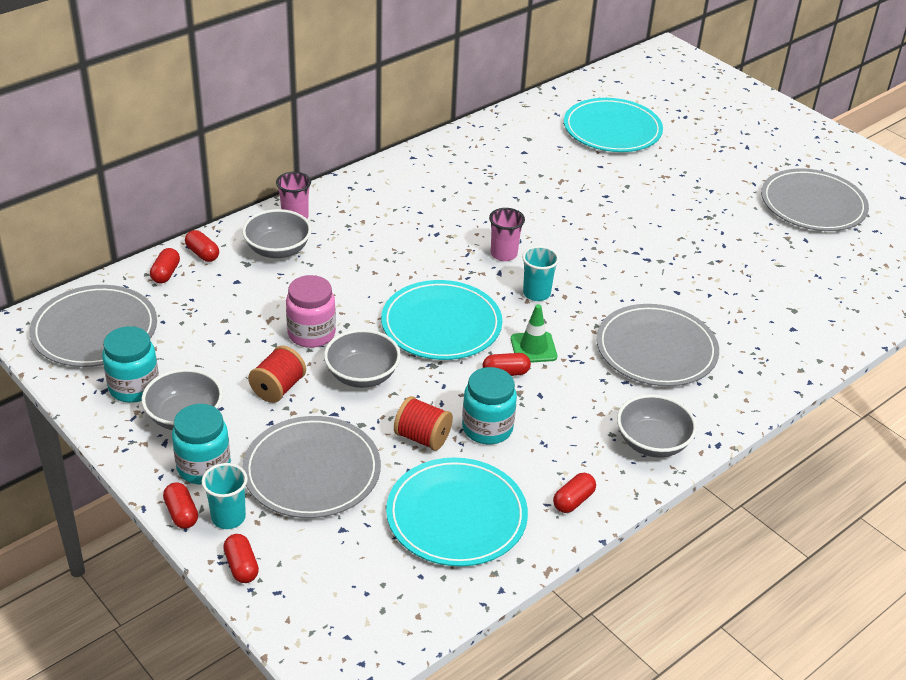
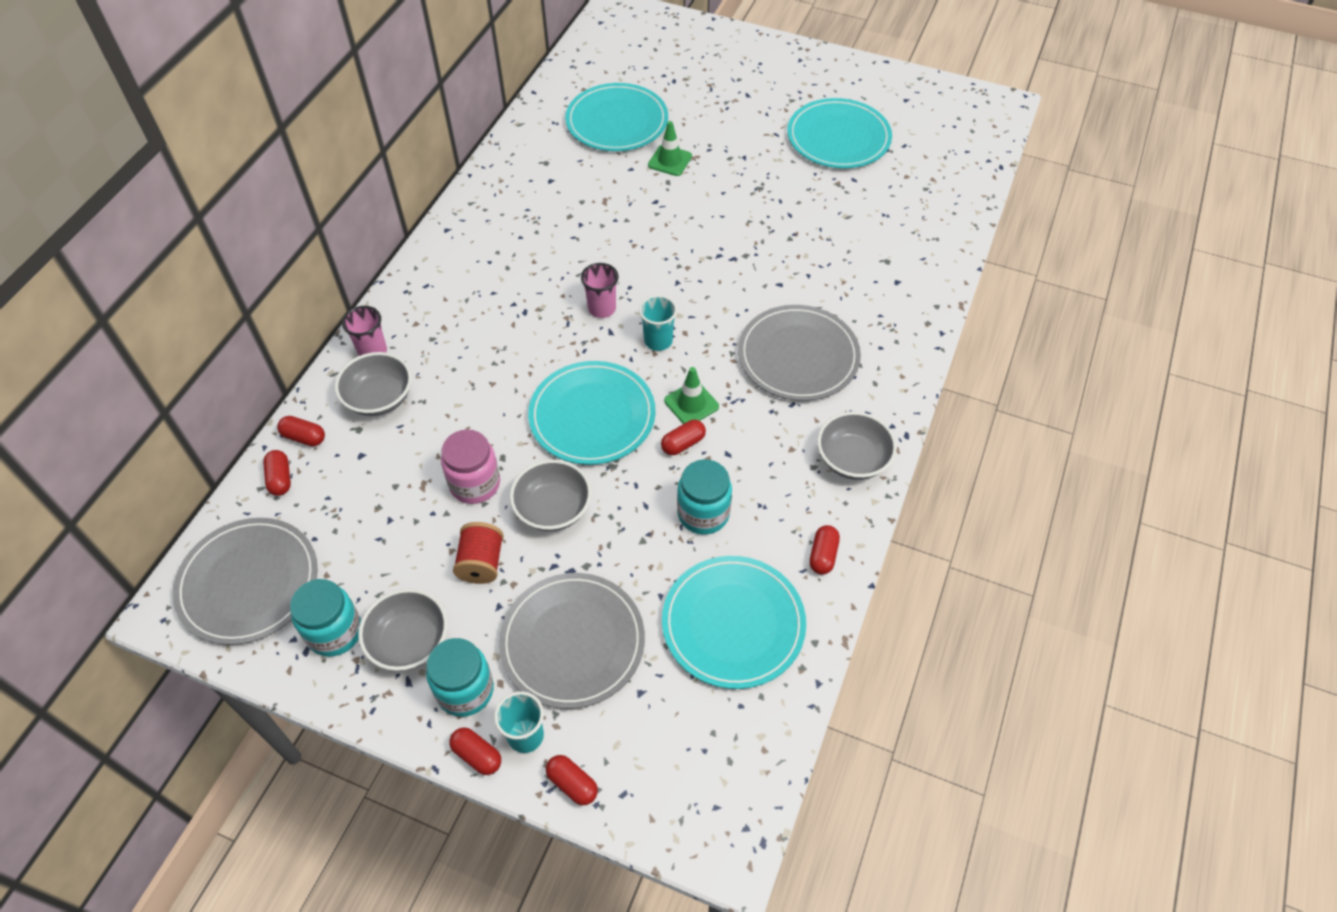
camera: 25 degrees left, 15 degrees up
red spool [394,396,453,451] -> none
grey plate [761,169,869,231] -> turquoise plate [787,98,892,168]
none -> green traffic cone [648,121,692,176]

